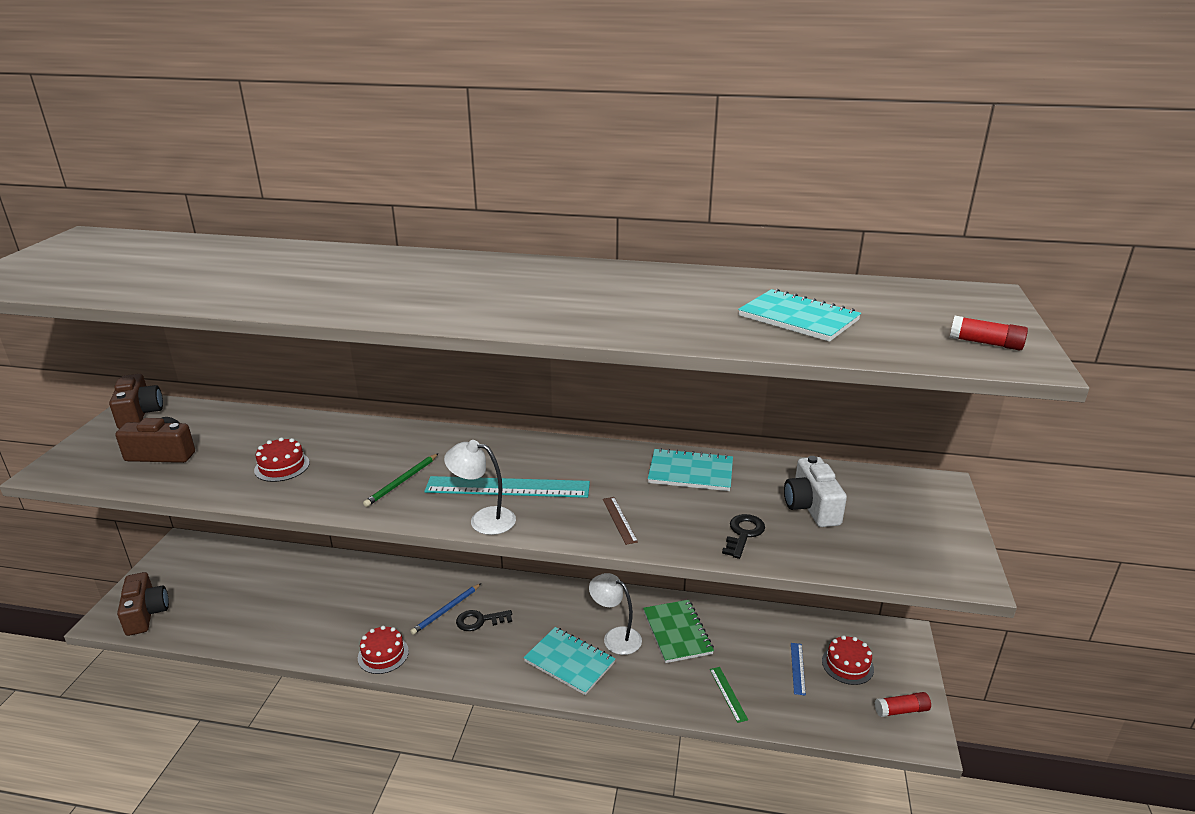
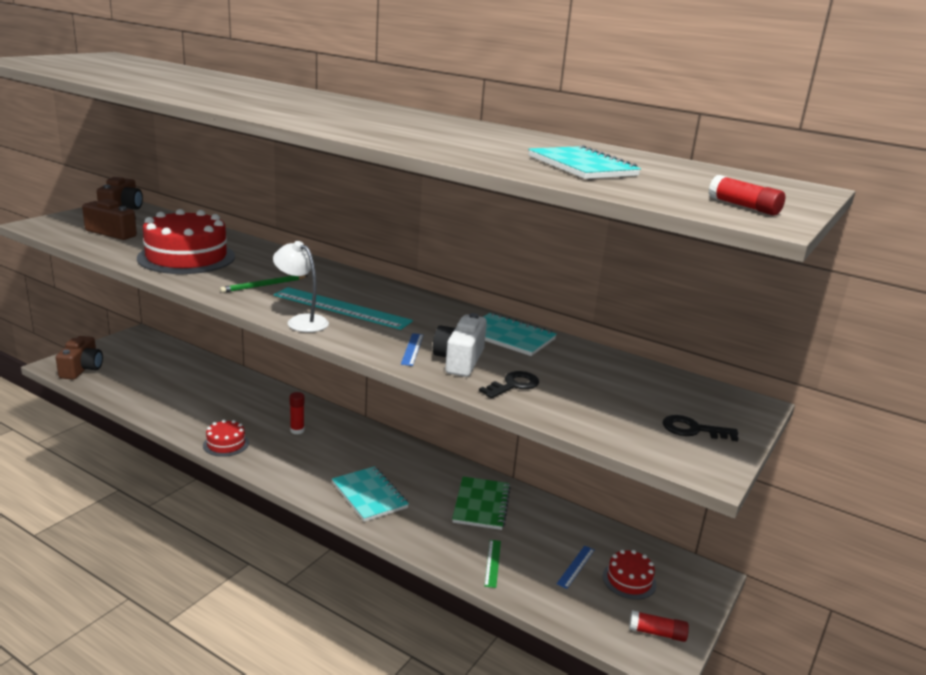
camera: 20 degrees right, 5 degrees down
red cake [254,437,310,482] -> red cake [137,209,235,274], size x2.09
blue pencil [410,584,481,635] -> red glue stick [290,392,304,435]
black key [456,610,512,631] -> black key moved to [663,415,739,441]
white lamp [589,573,642,655] -> none
brown ruler [603,497,638,545] -> blue ruler [401,333,423,366]
white camera [784,456,847,527] -> white camera moved to [433,313,487,377]

